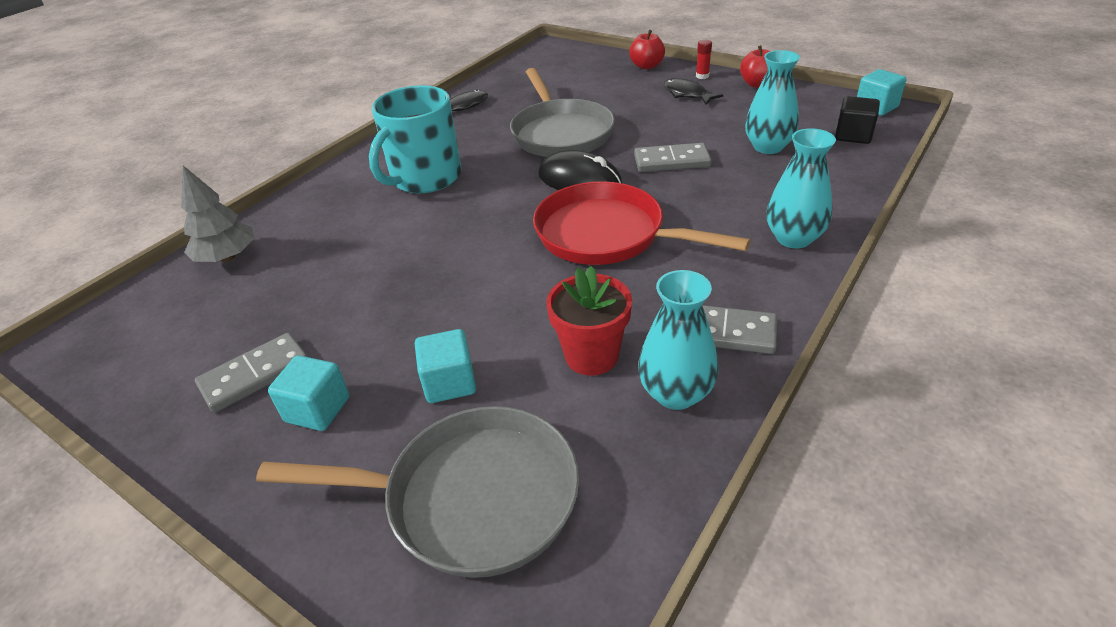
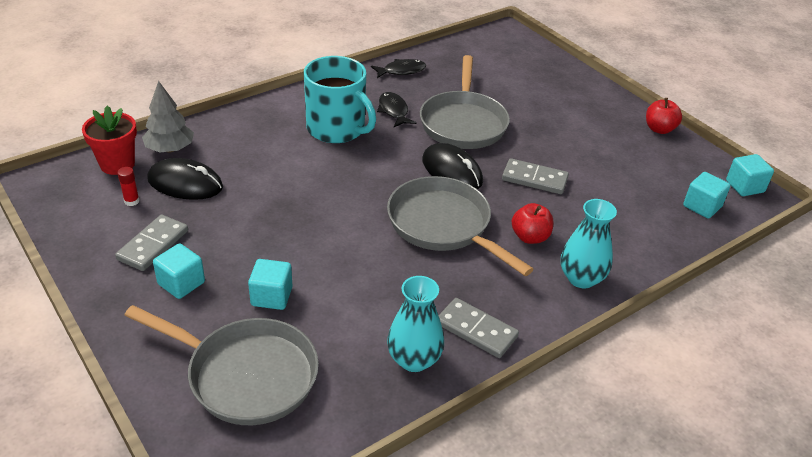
camera: 15 degrees right, 0 degrees up
grey domino [195,333,308,413] -> grey domino turned 45 degrees counterclockwise [115,215,188,271]
turquoise mug [369,85,462,193] -> turquoise mug turned 105 degrees counterclockwise [304,56,376,143]
red pan [533,181,751,265] -> grey pan [387,176,534,276]
red flower pot [546,266,632,376] -> red flower pot moved to [82,106,137,175]
red apple [629,30,665,69] -> red apple moved to [512,203,553,244]
black fish [664,78,723,105] -> black fish moved to [377,92,416,127]
red glue stick [696,40,712,79] -> red glue stick moved to [117,167,139,206]
turquoise vase [745,50,800,154] -> none
black cube [835,96,880,144] -> turquoise cube [683,172,730,218]
none -> black mouse [147,158,223,200]

